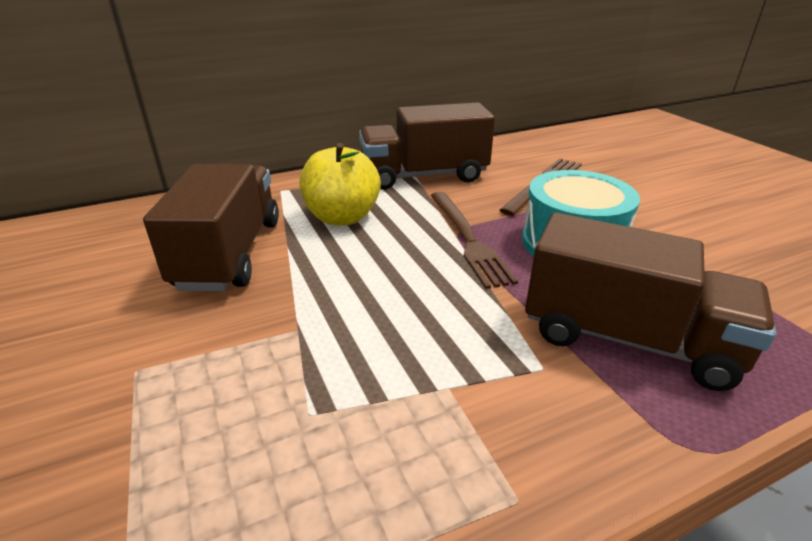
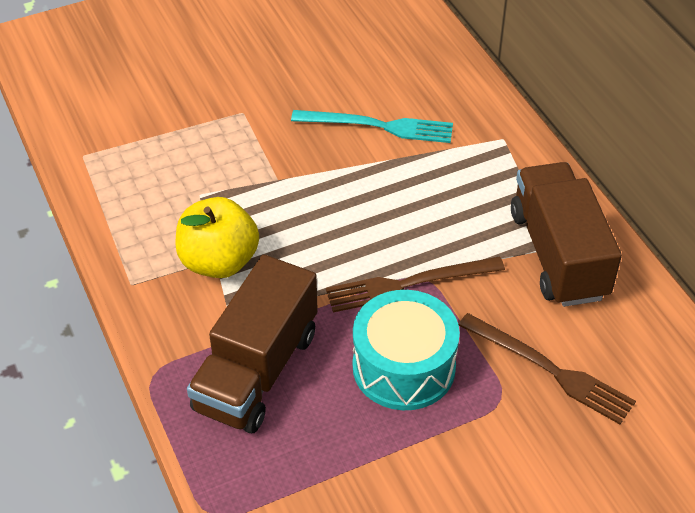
camera: 90 degrees right, 15 degrees up
brown truck [143,164,279,291] -> turquoise fork [291,110,453,143]
yellow apple [299,143,381,225] -> yellow apple moved to [175,197,259,278]

